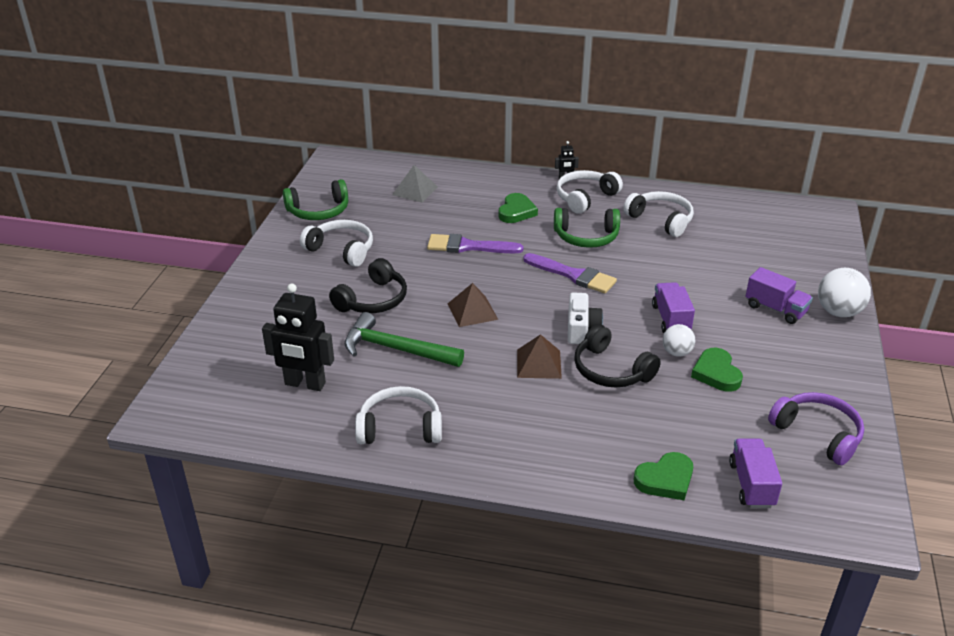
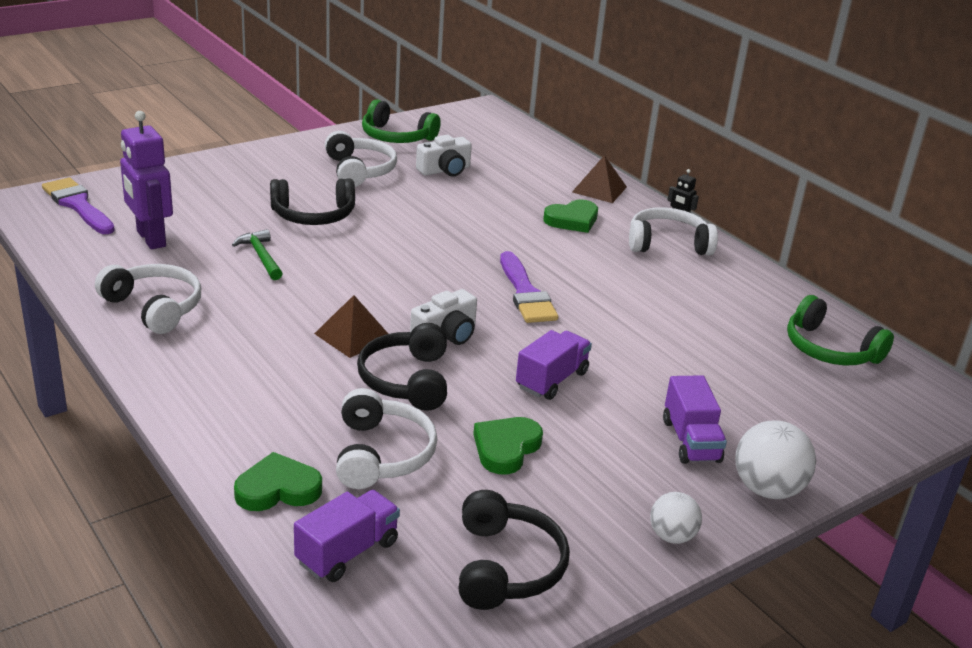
camera: 40 degrees right, 5 degrees down
black robot [262,283,334,391] -> purple robot [120,111,173,250]
green hammer [345,312,464,367] -> green hammer [232,229,283,280], size x0.59
grey pyramid [392,165,438,202] -> none
purple brush [427,234,524,253] -> purple brush moved to [42,177,115,234]
brown pyramid [448,283,498,327] -> brown pyramid moved to [572,155,627,203]
green headphones [554,208,620,248] -> green headphones moved to [787,295,894,365]
white headphones [623,191,694,237] -> white headphones moved to [336,388,437,489]
green heart [634,452,693,500] -> green heart turned 150 degrees clockwise [234,452,322,511]
white ball [663,324,695,357] -> white ball moved to [650,492,702,544]
purple headphones [768,392,864,465] -> black headphones [459,490,570,610]
none -> white camera [416,135,472,177]

